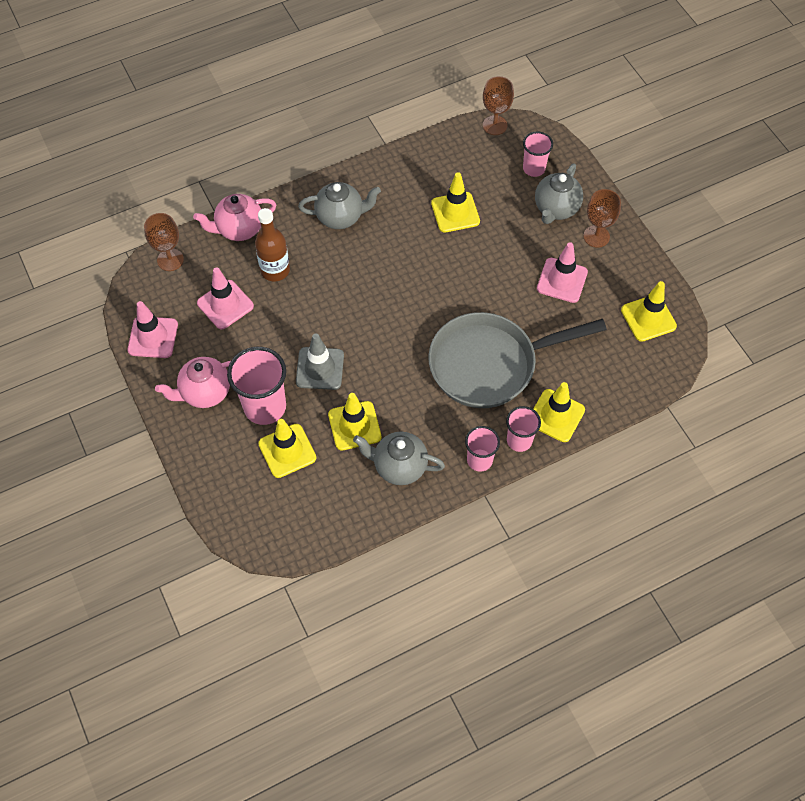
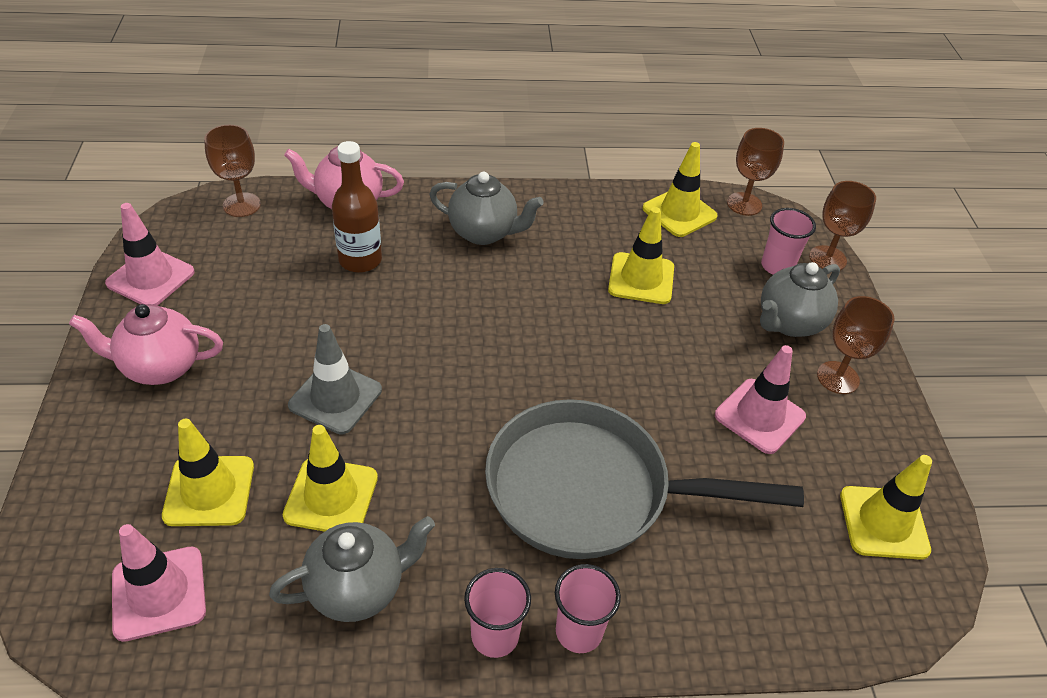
camera: 20 degrees right, 15 degrees down
pink traffic cone [197,267,254,329] -> pink traffic cone moved to [112,524,206,642]
pink cup [227,347,286,425] -> none
grey teapot [353,432,445,485] -> grey teapot turned 120 degrees clockwise [269,516,435,622]
yellow traffic cone [533,382,585,442] -> yellow traffic cone moved to [643,142,718,237]
none -> brown goblet [809,181,876,270]

